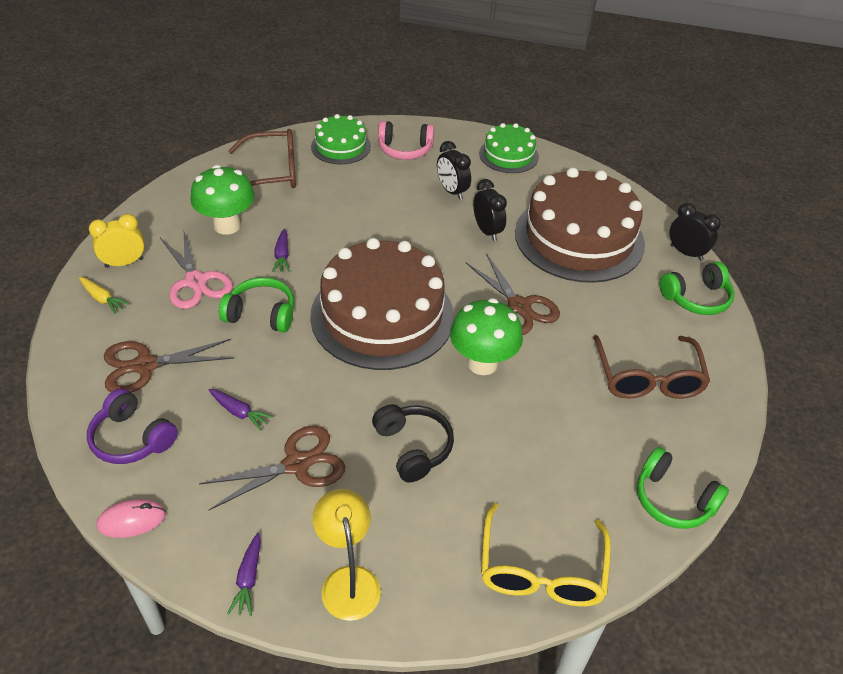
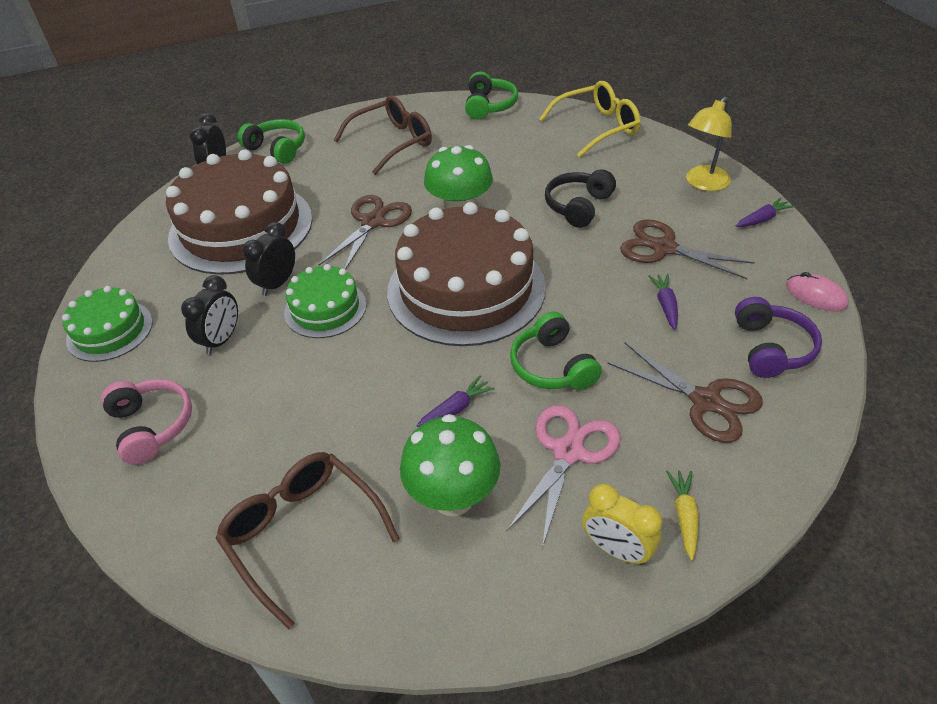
camera: 120 degrees left, 0 degrees up
green cake [311,114,371,164] -> green cake moved to [284,264,367,338]

